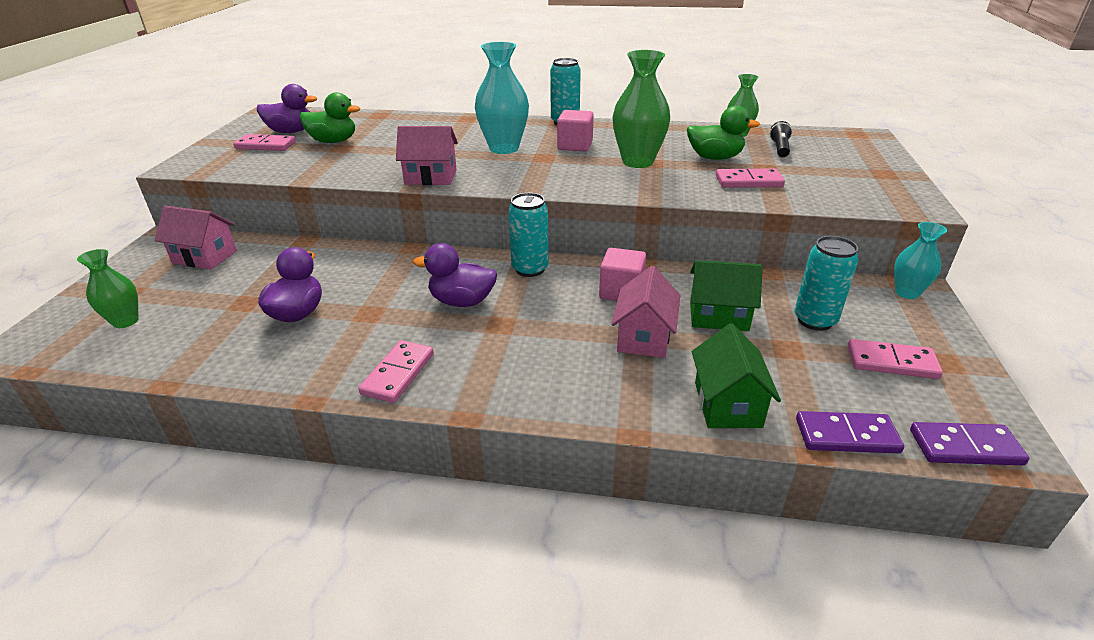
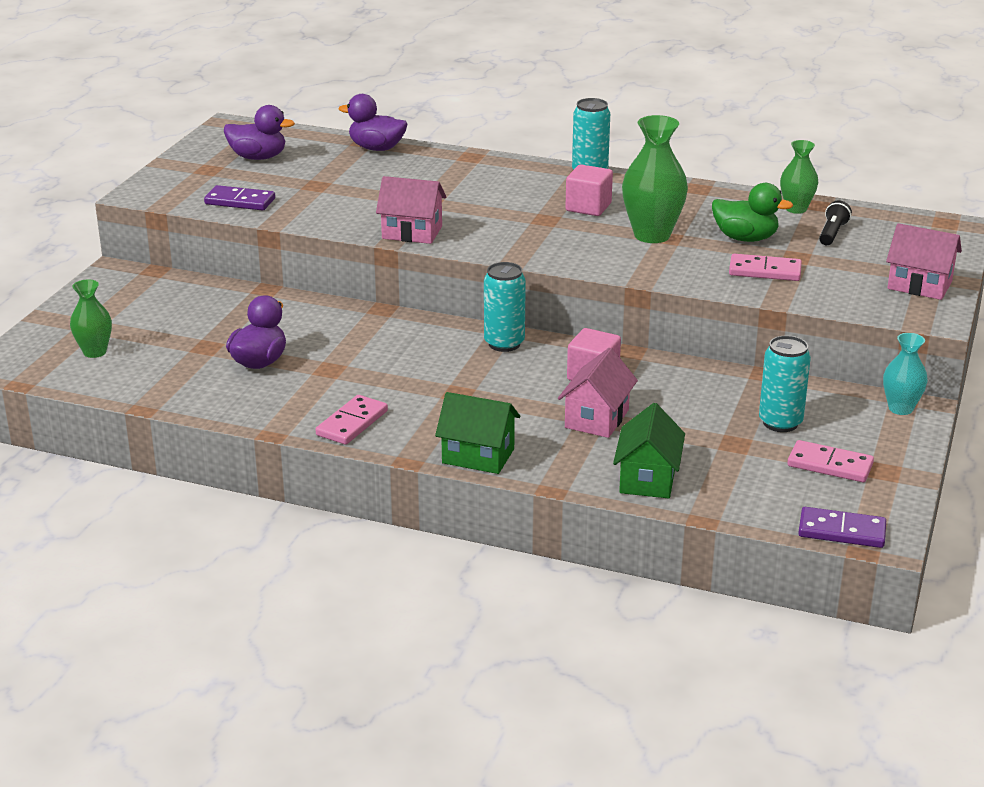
camera: 10 degrees right, 5 degrees down
pink house [155,206,237,269] -> pink house moved to [886,223,962,300]
pink domino [233,134,296,151] -> none
green duck [300,92,360,143] -> none
purple duck [413,243,497,307] -> purple duck moved to [339,94,407,151]
turquoise vase [475,42,529,154] -> none
green house [690,260,763,331] -> green house moved to [435,392,520,474]
purple domino [796,411,904,453] -> purple domino moved to [204,185,275,210]

